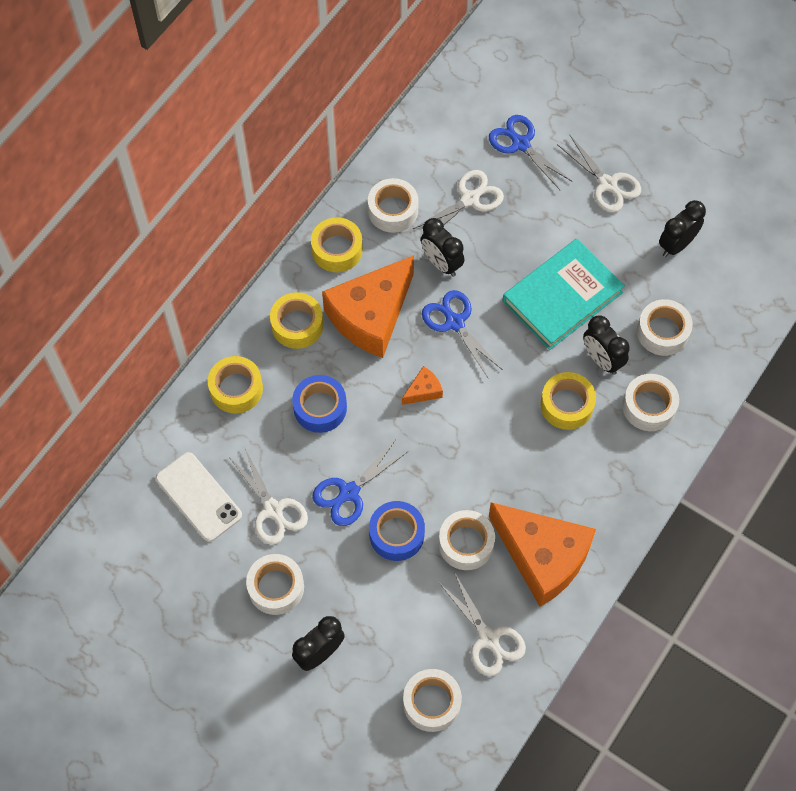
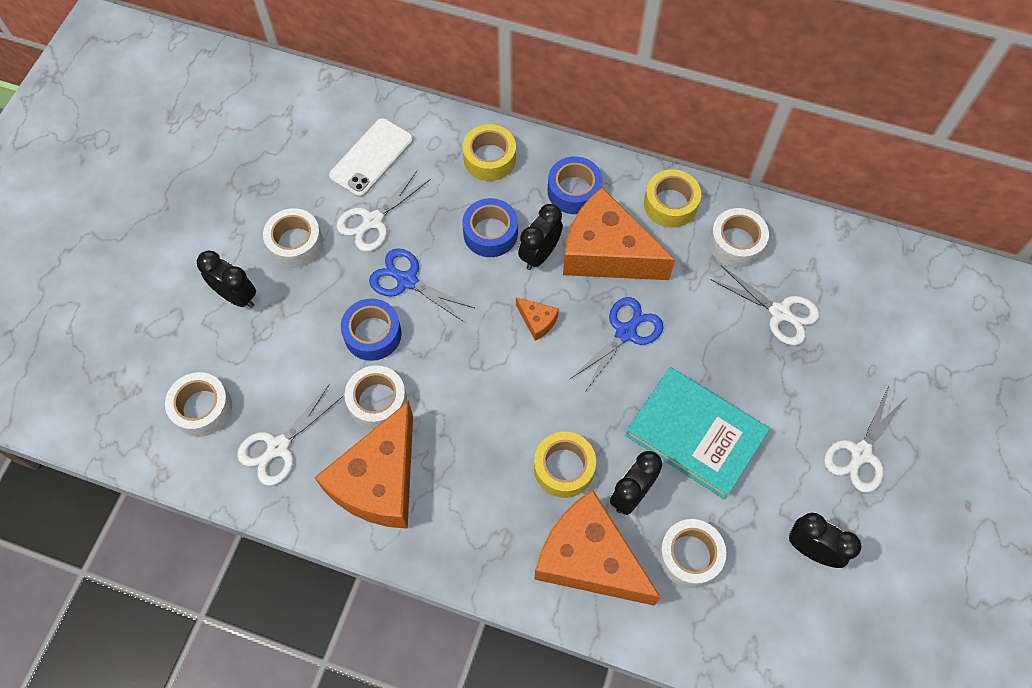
camera: 75 degrees right, 0 degrees up
yellow tape [270,292,323,349] -> blue tape [548,156,603,214]
black clock [421,218,464,277] -> black clock moved to [518,204,563,270]
blue scissors [489,115,573,190] -> none
white tape [622,374,679,431] -> orange cheese [534,490,661,606]

